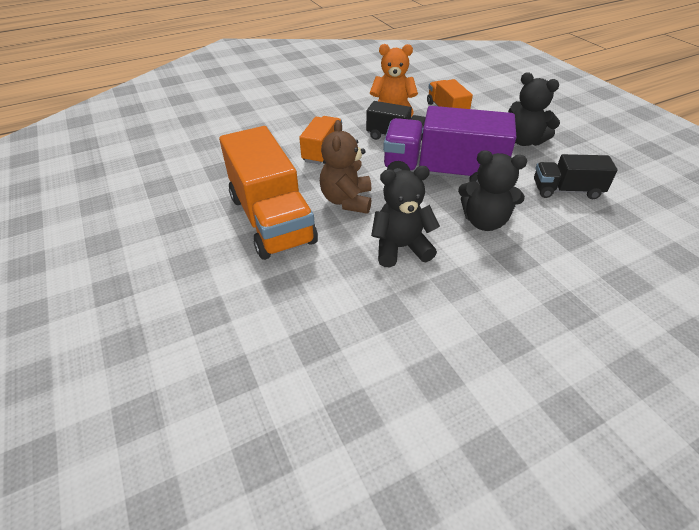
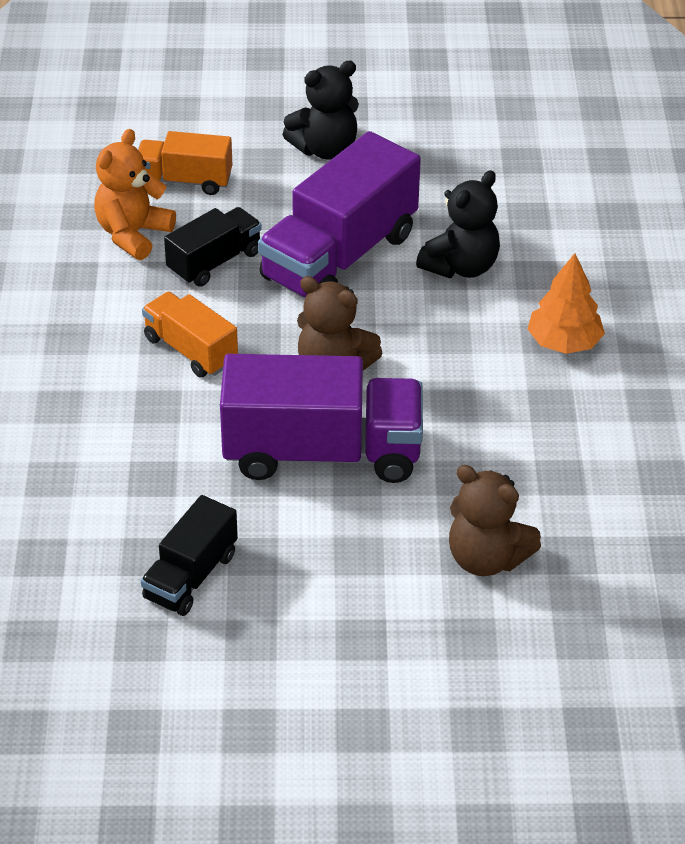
camera: 65 degrees left, 0 degrees up
orange truck [219,126,318,260] -> purple truck [220,354,423,483]
black teddy bear [371,166,440,267] -> none
black truck [534,154,618,199] -> black truck moved to [141,495,238,616]
none -> brown teddy bear [449,465,541,576]
none -> orange tree [527,253,605,354]

